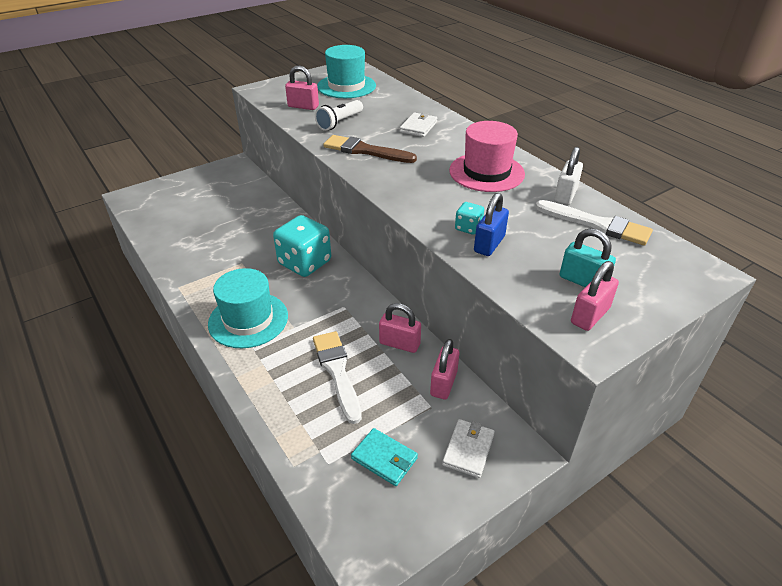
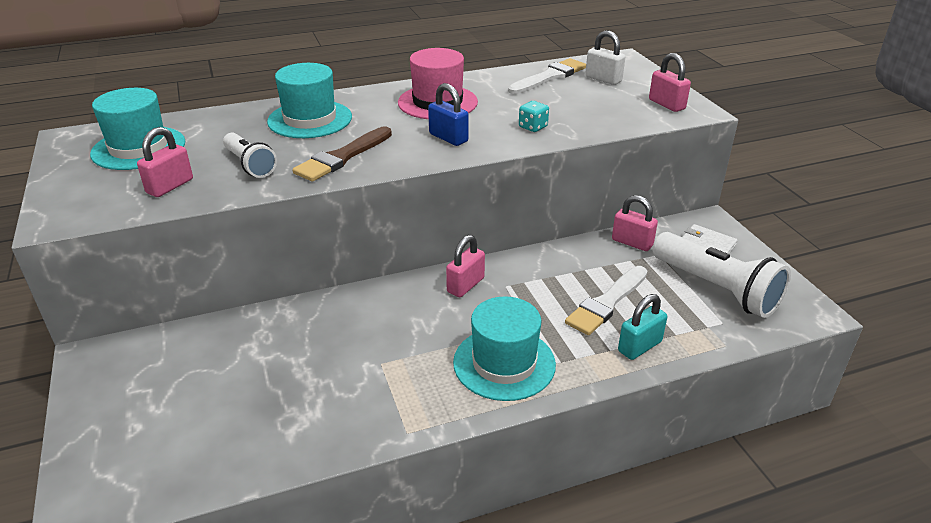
camera: 75 degrees left, 5 degrees down
turquoise dice [273,215,331,277] -> none
white brush [313,331,362,424] -> white brush turned 45 degrees counterclockwise [565,266,647,335]
turquoise wallet [351,428,418,486] -> white flashlight [653,232,791,318]
pink padlock [379,303,421,353] -> pink padlock moved to [446,235,485,297]
white wallet [400,113,437,137] -> turquoise hat [267,63,352,138]
blue padlock [474,193,509,256] -> blue padlock moved to [428,83,469,146]
white padlock [554,147,583,205] -> white padlock moved to [585,31,625,85]
turquoise padlock [560,228,616,287] -> turquoise padlock moved to [618,294,667,360]

